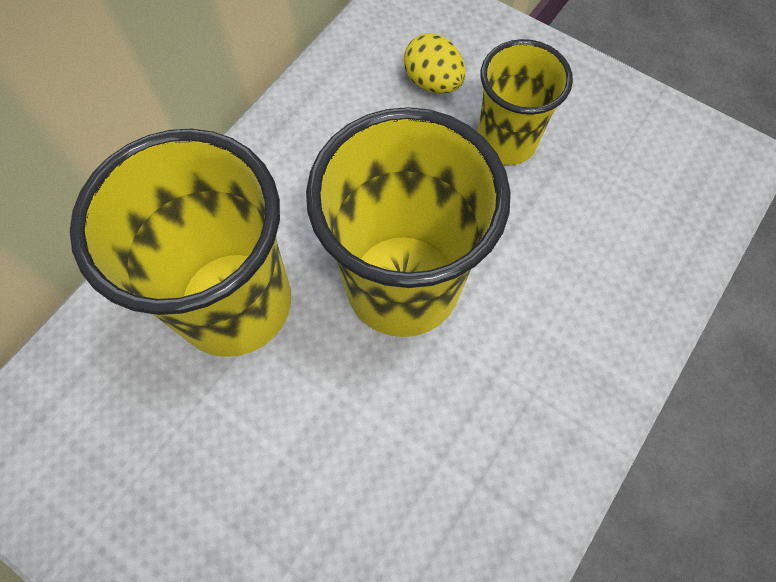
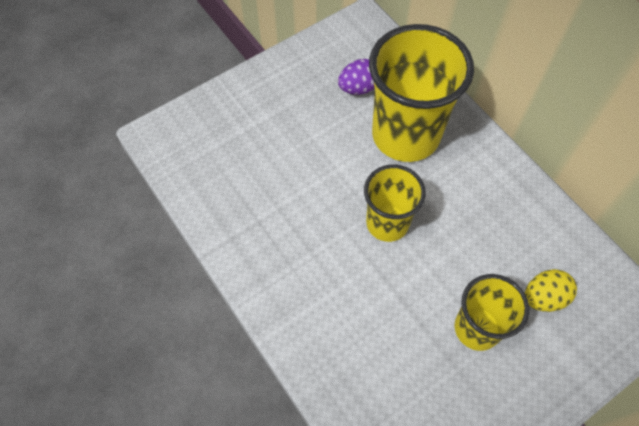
camera: 110 degrees right, 5 degrees down
yellow cup [306,107,511,337] -> yellow cup [364,164,426,242], size x0.58
none -> purple egg [338,59,374,95]

